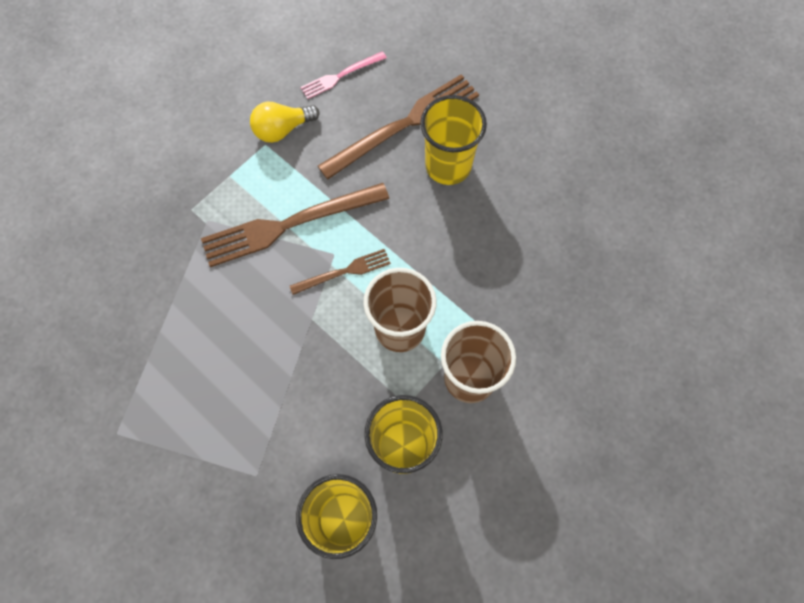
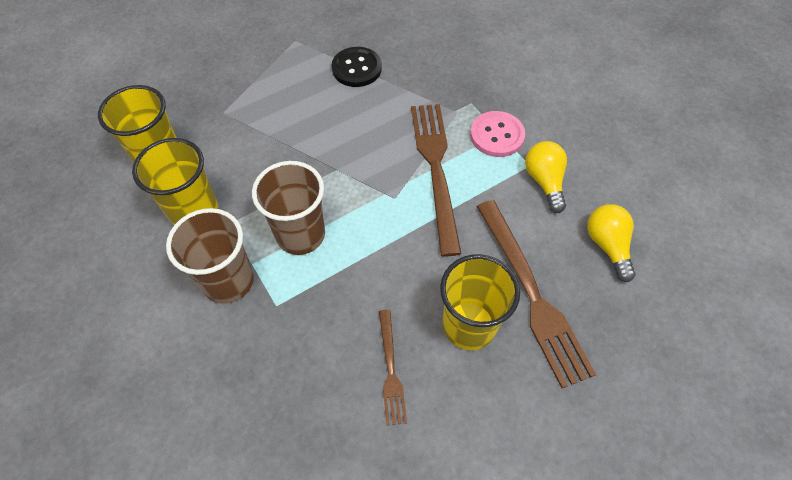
camera: 105 degrees right, 10 degrees down
brown fork [290,249,391,295] -> brown fork moved to [379,310,407,426]
pink fork [300,51,387,99] -> yellow light bulb [587,204,636,282]
none -> black button [332,47,382,87]
none -> pink button [470,111,525,157]

